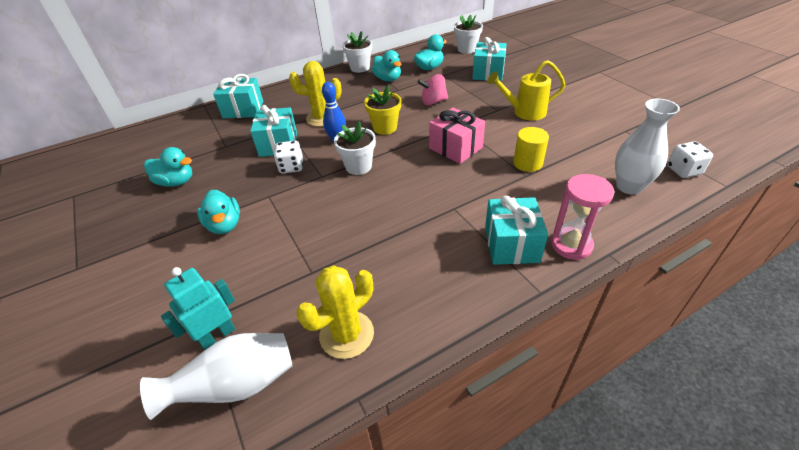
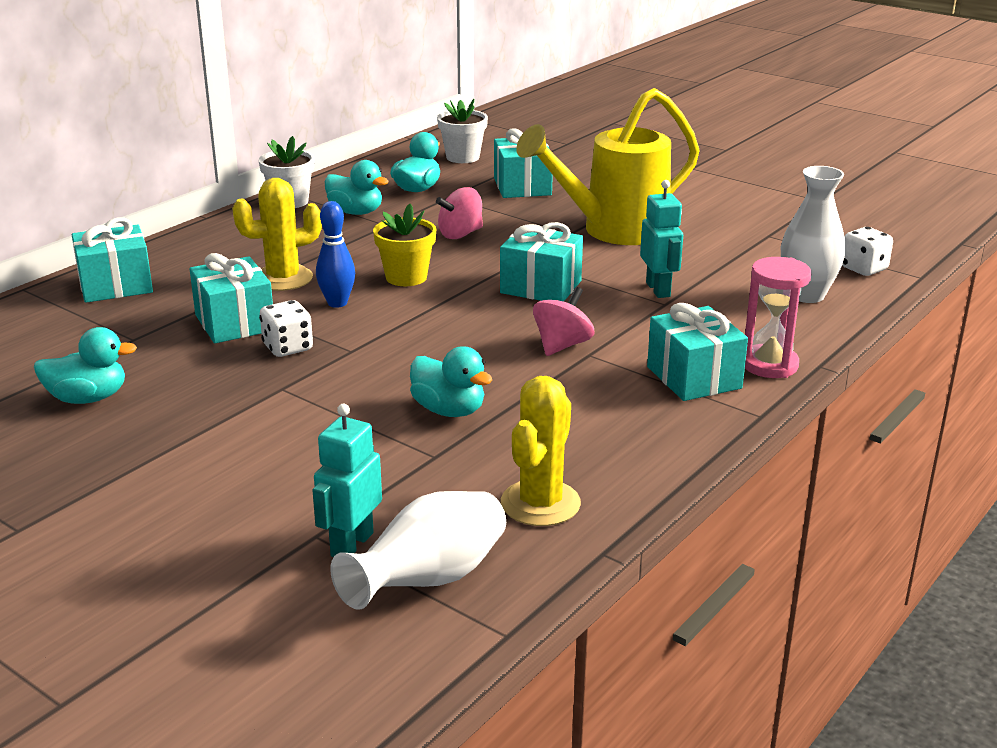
camera: 25 degrees left, 15 degrees down
turquoise duck [197,190,240,234] -> turquoise duck moved to [410,346,492,417]
white flower pot [334,121,376,175] -> none
pink gift [429,108,485,164] -> turquoise gift [500,222,583,302]
yellow watering can [487,60,565,121] -> yellow watering can [516,88,700,245], size x1.65
yellow cylinder [513,127,549,172] -> turquoise robot [640,180,683,298]
none -> pink spinning top [533,287,594,356]

